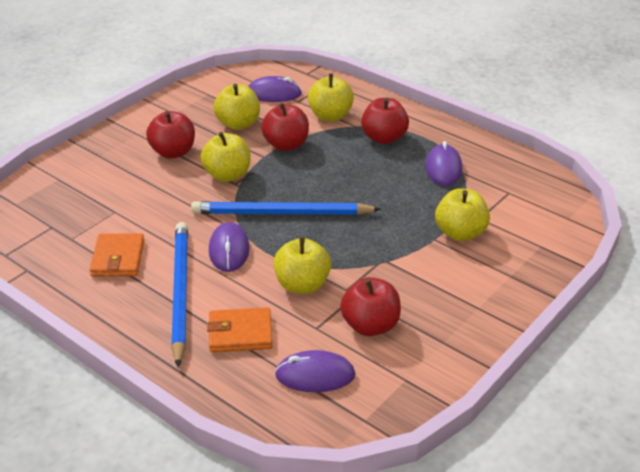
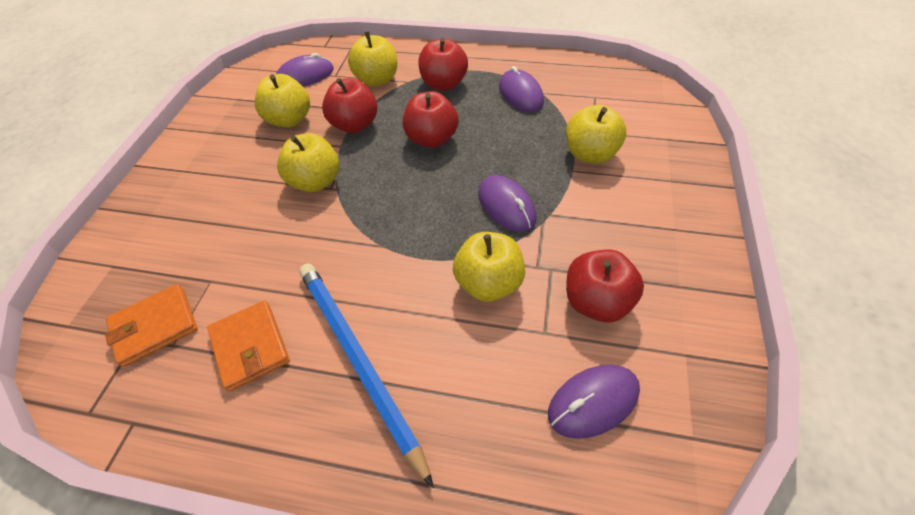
camera: 25 degrees left, 15 degrees up
red apple [146,111,195,159] -> red apple moved to [403,91,459,148]
blue pencil [191,201,381,215] -> none
orange wallet [207,307,273,352] -> orange wallet moved to [105,284,197,367]
purple mouse [209,222,250,272] -> purple mouse moved to [478,175,536,232]

